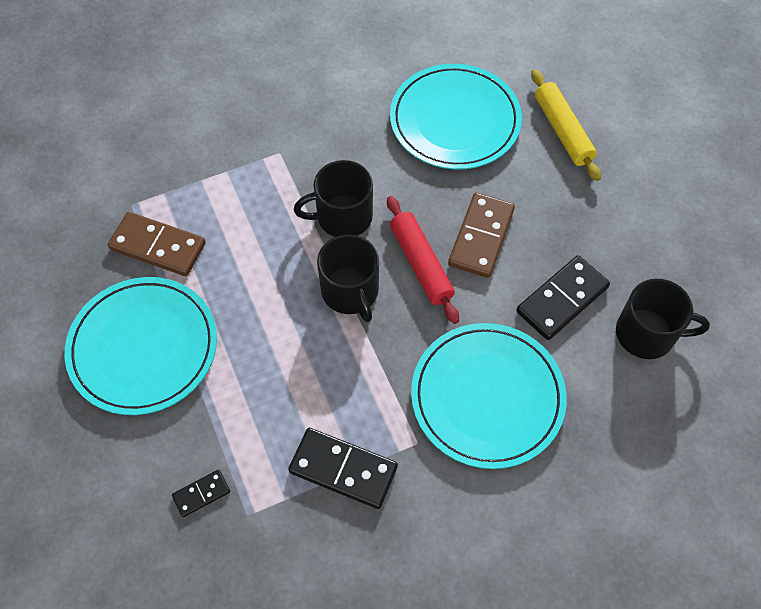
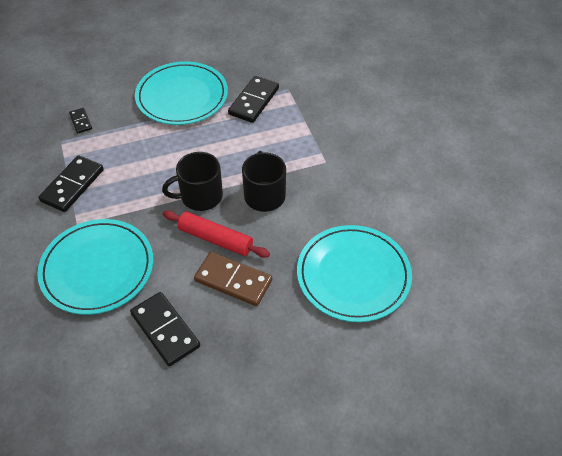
camera: 95 degrees right, 10 degrees down
brown domino [108,212,206,276] -> black domino [228,76,279,123]
red rolling pin [387,196,459,324] -> red rolling pin turned 45 degrees clockwise [163,210,270,258]
yellow rolling pin [531,70,601,181] -> none
black mug [616,279,710,359] -> none

